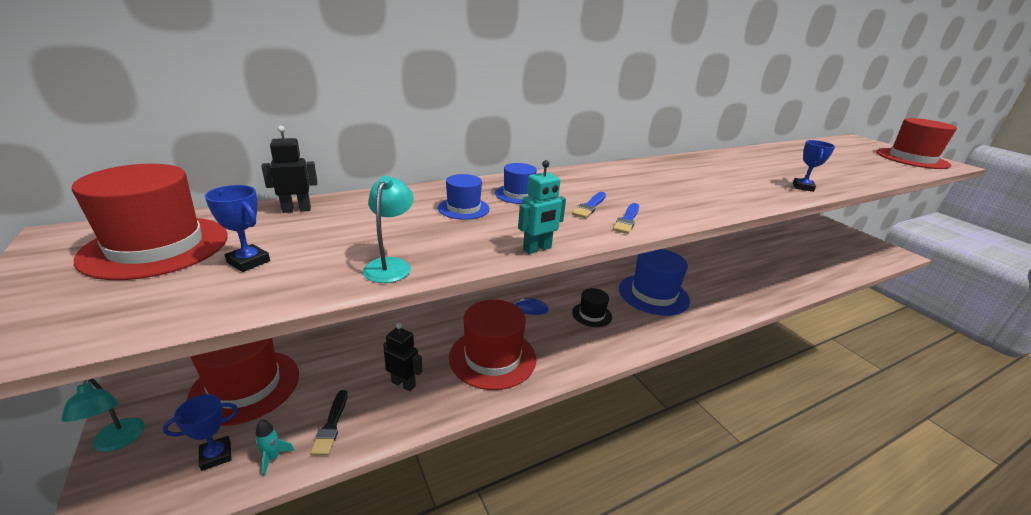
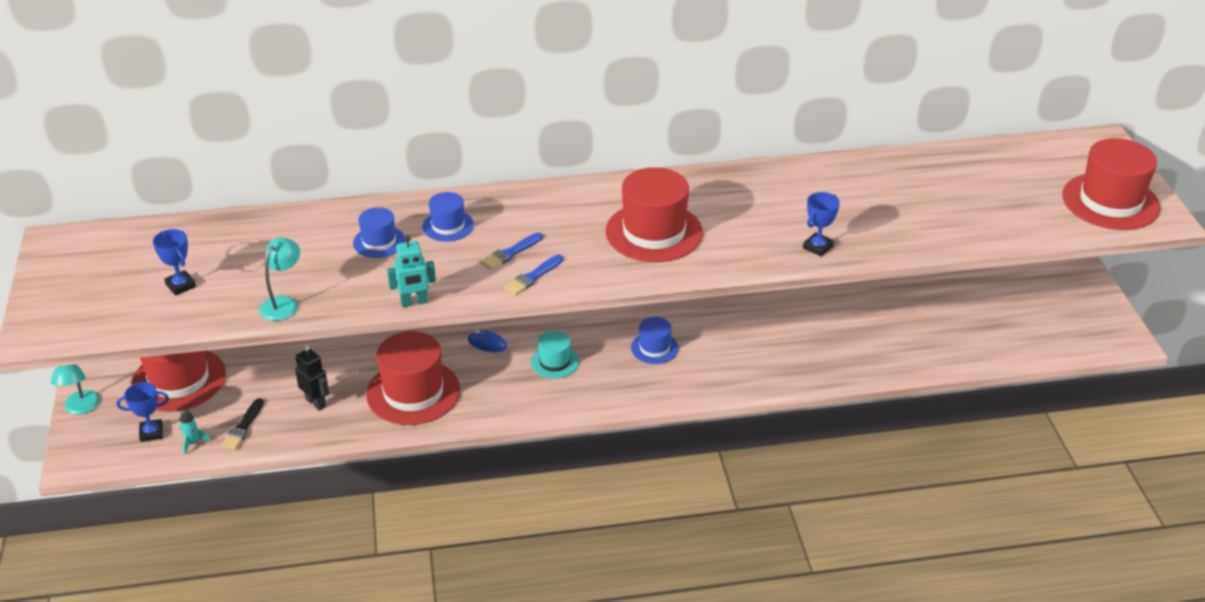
camera: 20 degrees right, 10 degrees up
red hat [72,164,228,280] -> red hat moved to [606,167,703,262]
black robot [261,126,318,213] -> none
black hat [572,288,612,327] -> turquoise hat [531,331,579,379]
blue hat [619,249,690,316] -> blue hat [631,317,679,364], size x0.53

